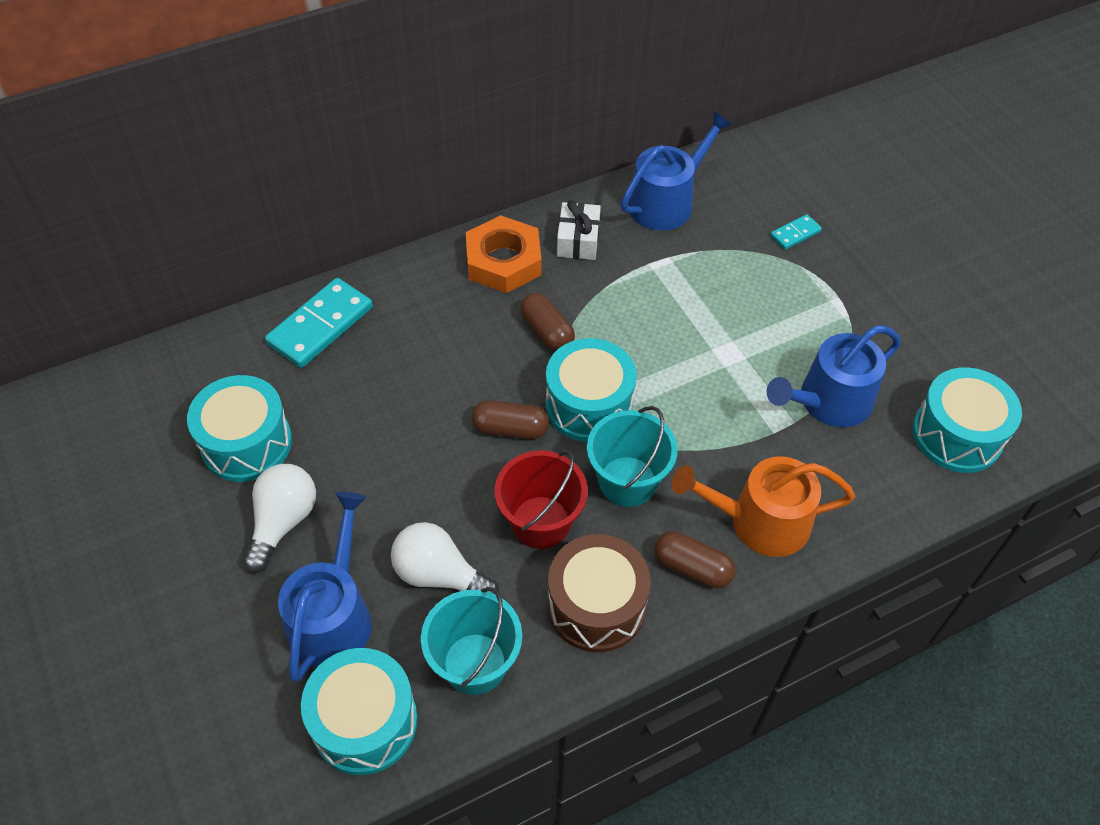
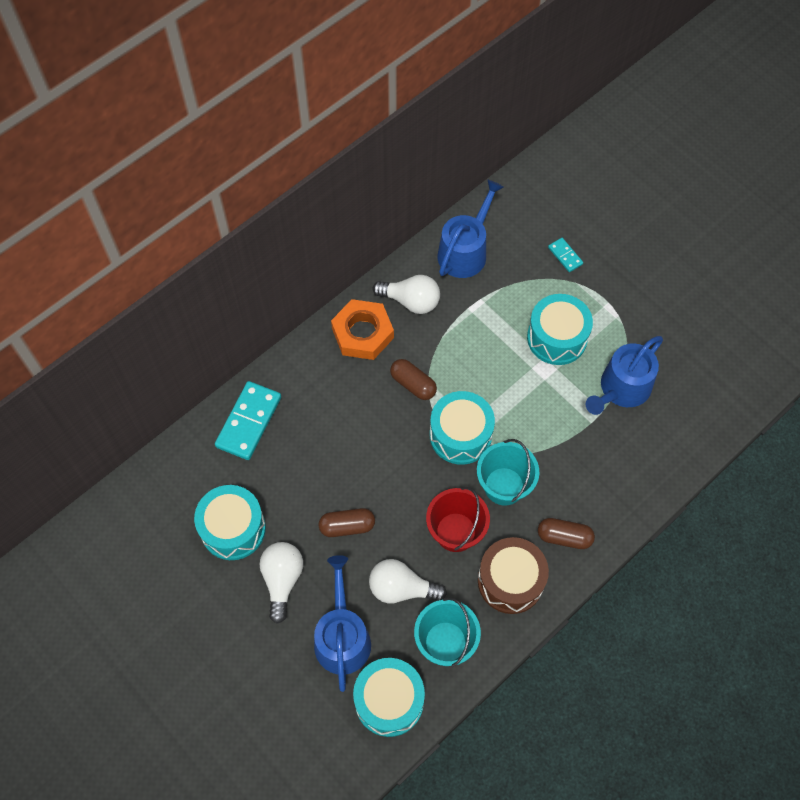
camera: 15 degrees left, 10 degrees up
brown capsule [472,400,549,439] -> brown capsule moved to [319,508,375,537]
white gift [557,200,601,260] -> white light bulb [373,275,440,314]
orange watering can [672,456,855,557] -> none
turquoise domino [770,214,822,250] -> turquoise domino turned 75 degrees counterclockwise [548,238,583,272]
turquoise drum [912,367,1022,473] -> turquoise drum moved to [527,294,593,365]

